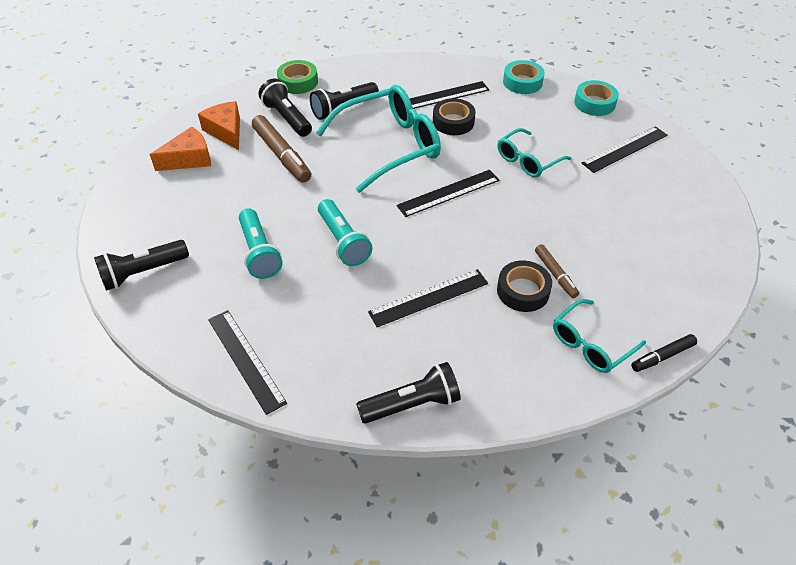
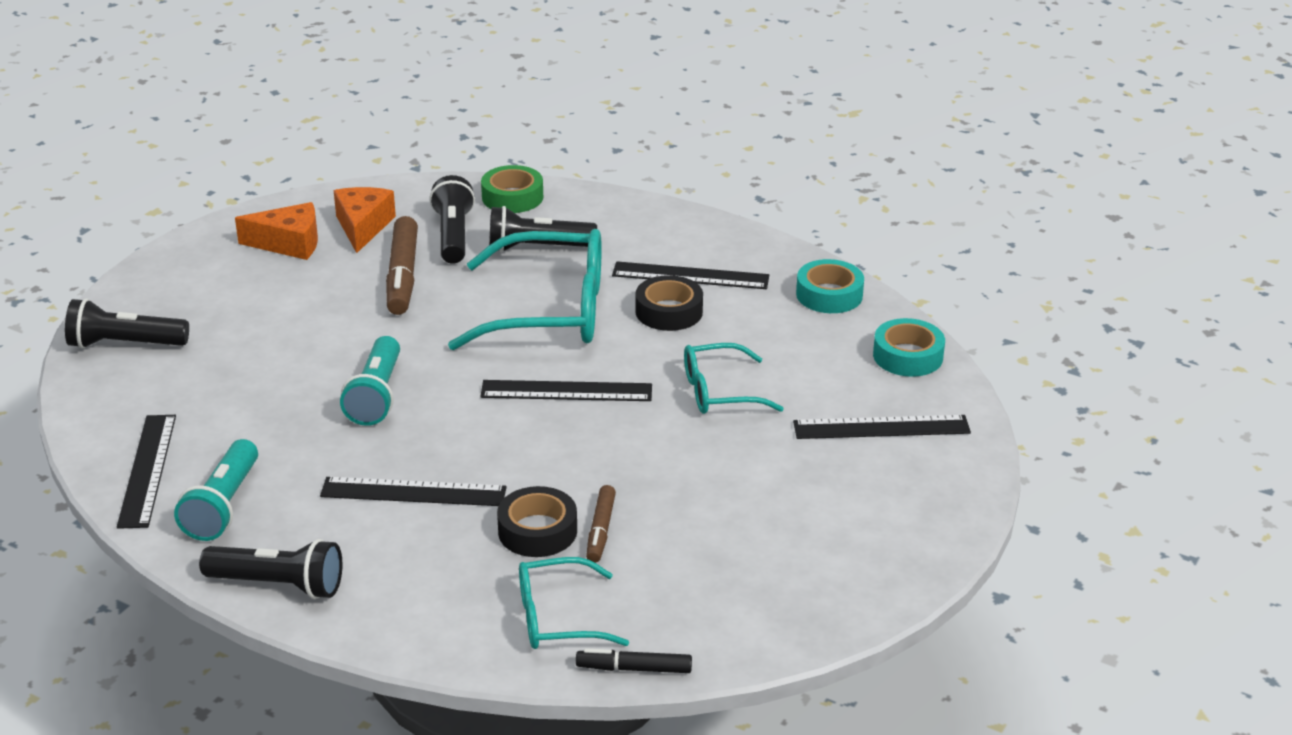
camera: 30 degrees right, 15 degrees down
turquoise flashlight [239,208,283,279] -> turquoise flashlight moved to [174,439,258,541]

